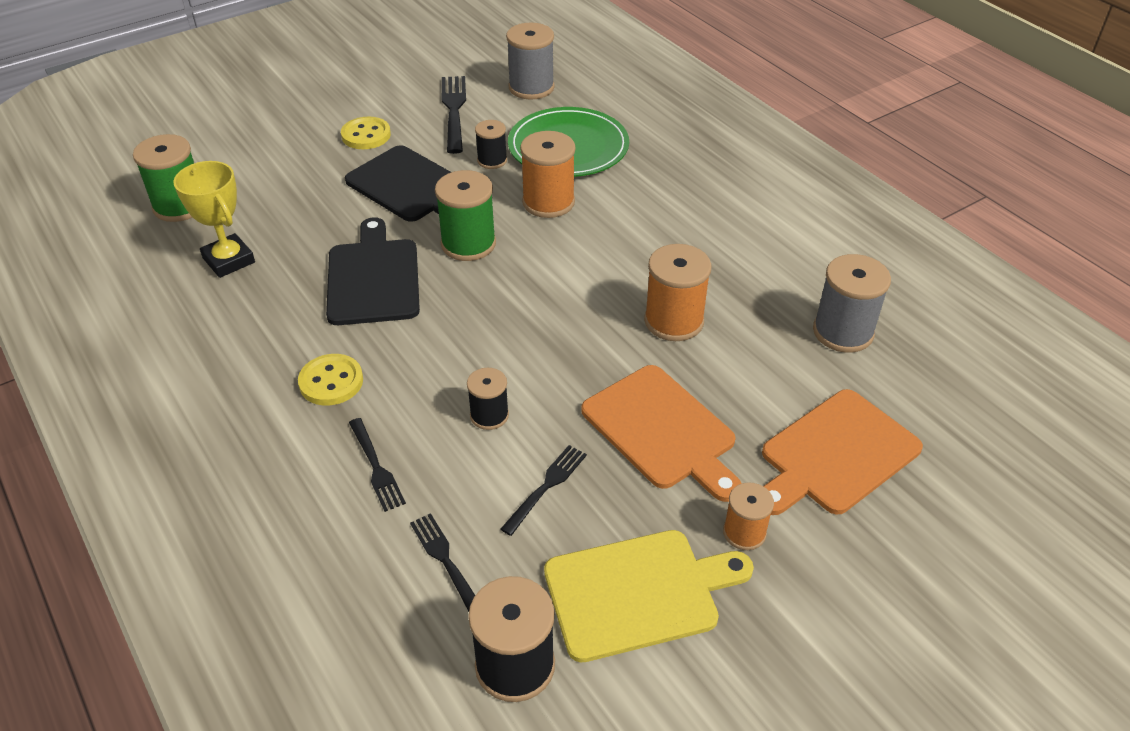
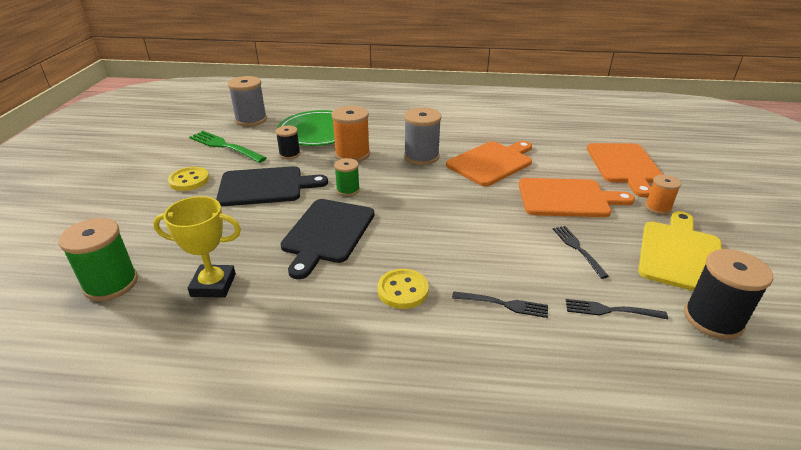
camera: 50 degrees left, 10 degrees down
black cutting board [326,217,420,325] -> black cutting board turned 105 degrees counterclockwise [280,199,374,279]
green spool [435,170,496,261] -> green spool [334,158,360,196], size x0.60
black fork [442,76,466,154] -> green fork [189,131,267,163]
black spool [467,368,509,430] -> none
orange spool [644,244,712,341] -> orange cutting board [446,141,532,186]
grey spool [813,254,891,353] -> grey spool moved to [404,107,442,165]

